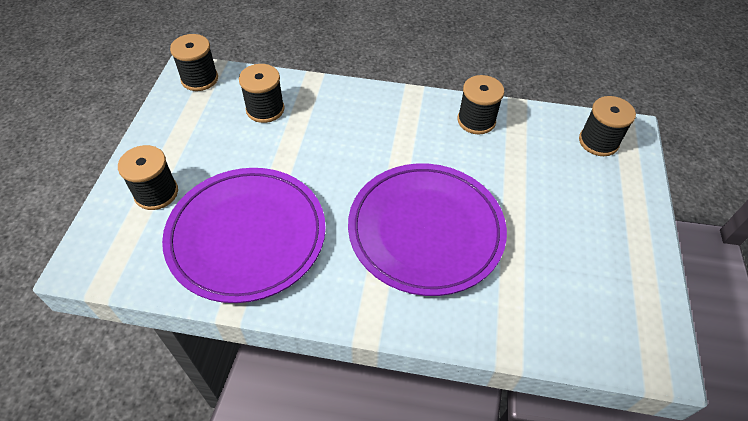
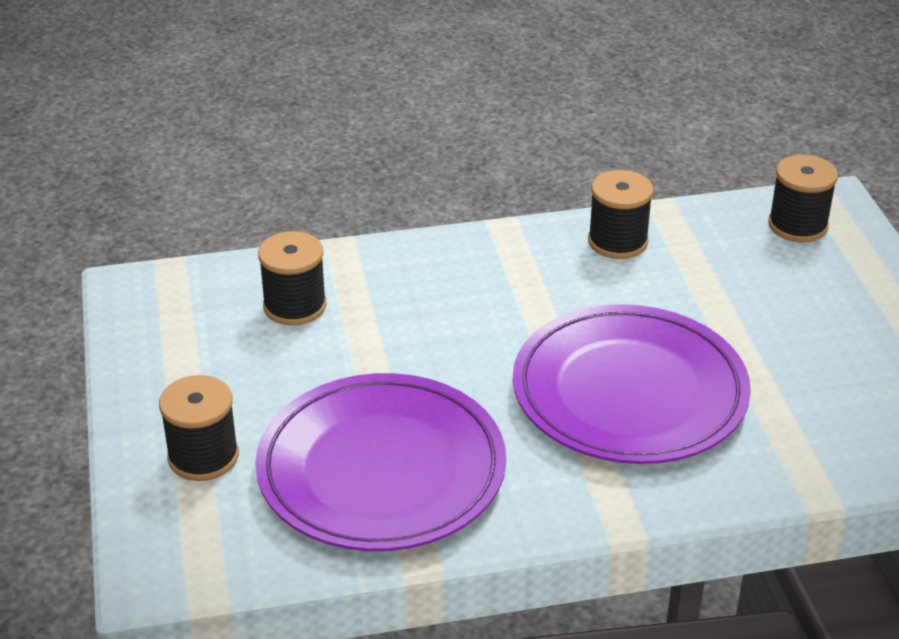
camera: 20 degrees left, 15 degrees down
black spool [170,34,218,91] -> none

